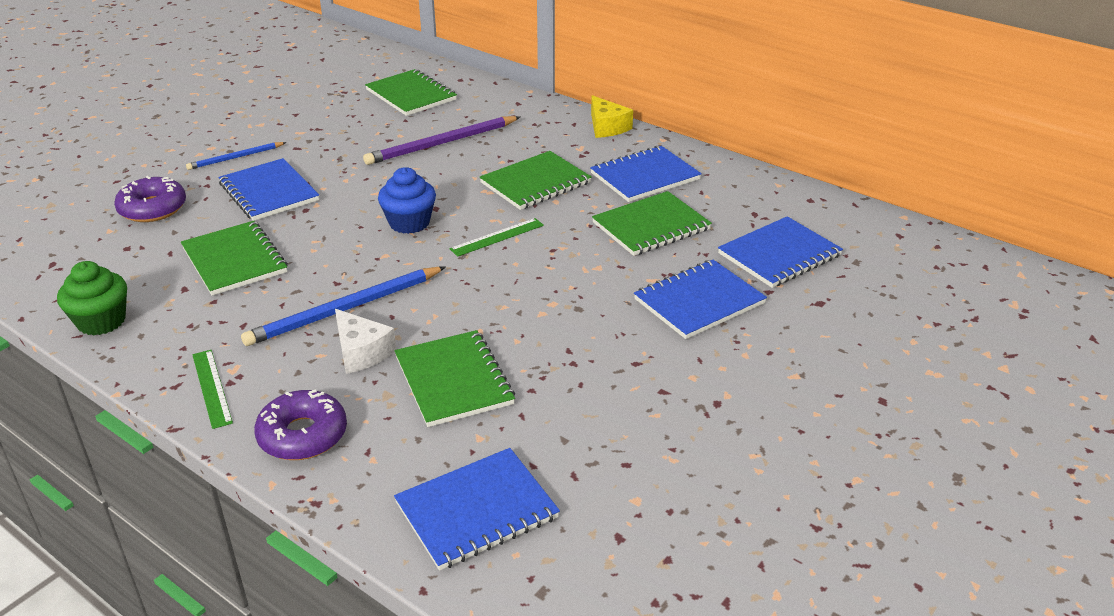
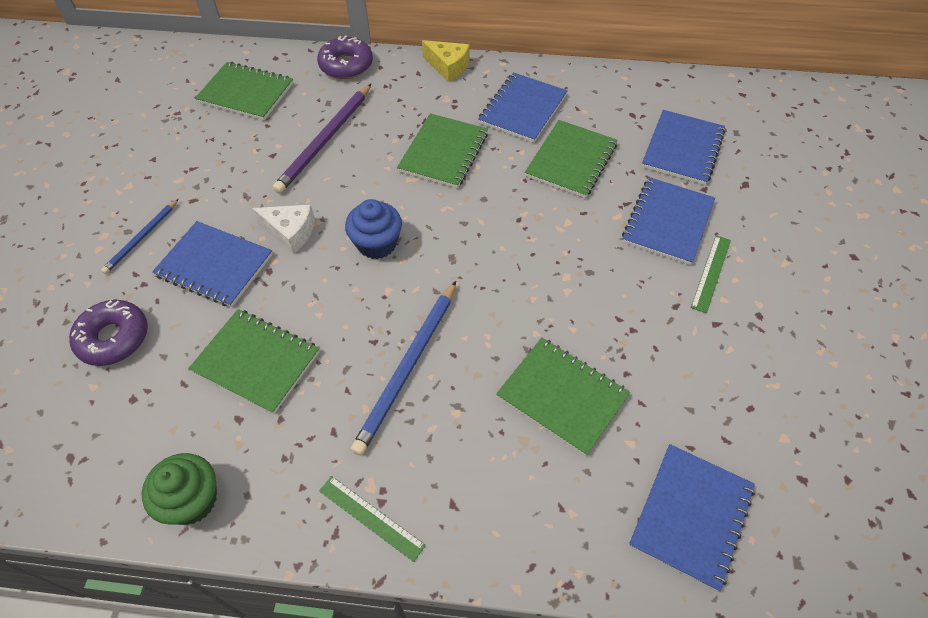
camera: 30 degrees left, 20 degrees up
purple donut [254,389,347,460] -> purple donut moved to [317,35,373,79]
white cheese [335,309,396,374] -> white cheese moved to [252,205,315,254]
green ruler [450,218,544,257] -> green ruler moved to [691,235,731,313]

